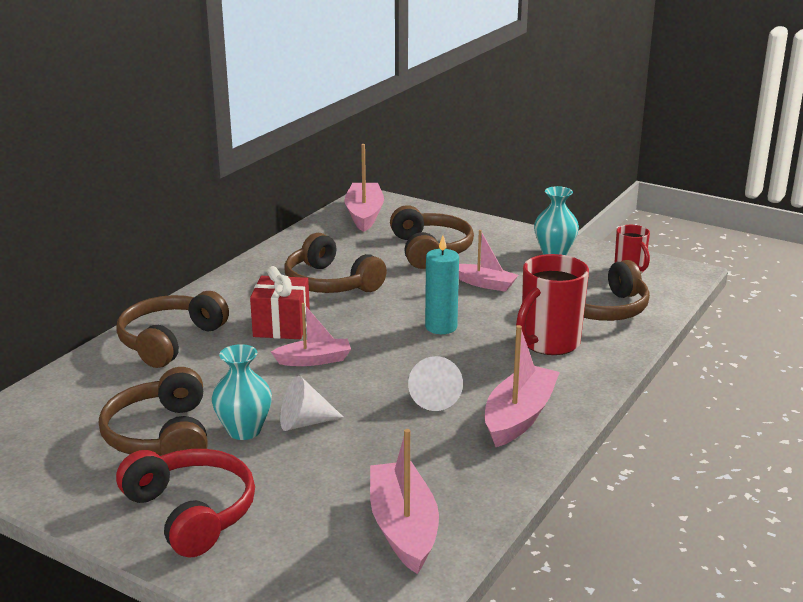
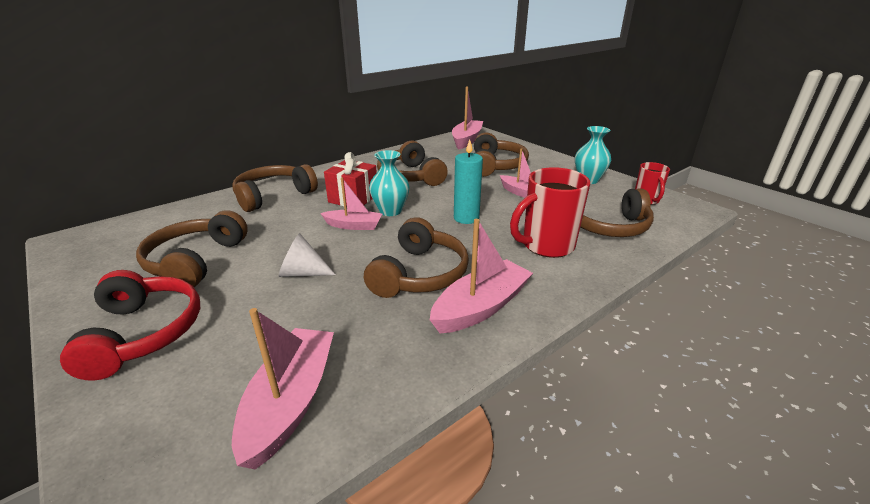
camera: 20 degrees right, 5 degrees up
turquoise vase [212,344,272,440] -> turquoise vase moved to [369,150,409,216]
white cone [408,356,463,411] -> brown headphones [364,217,469,298]

